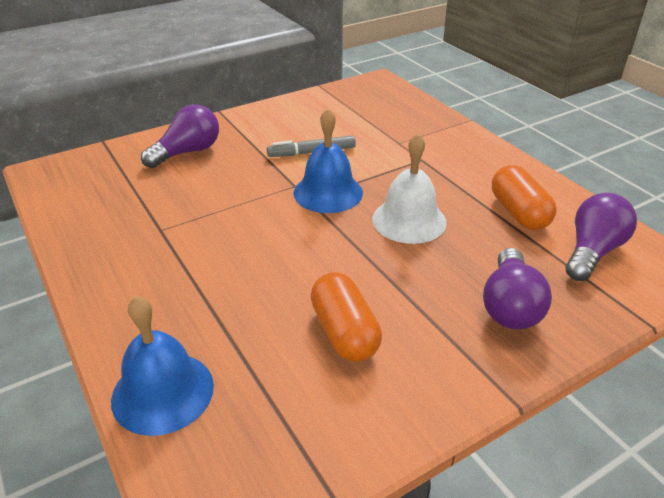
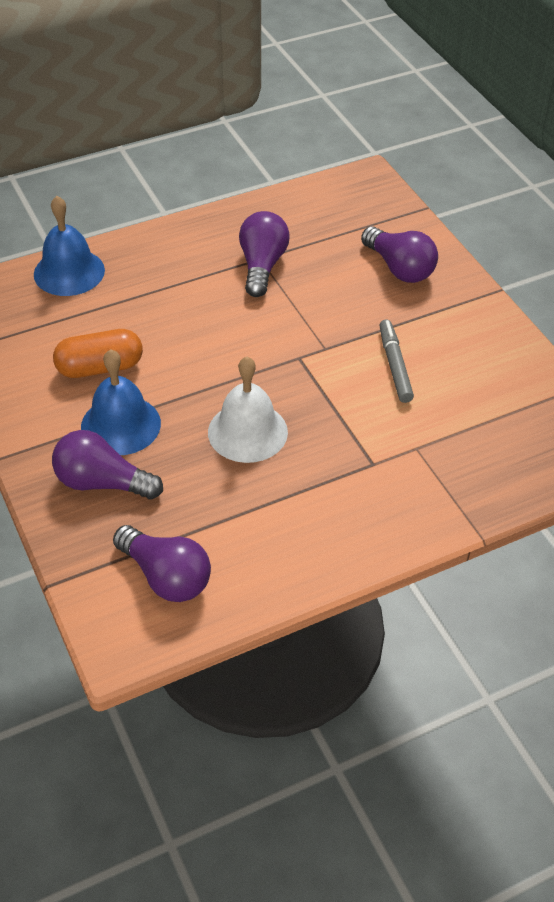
camera: 95 degrees right, 10 degrees up
blue bell [293,108,363,213] -> blue bell moved to [81,349,161,455]
orange capsule [492,165,557,230] -> none
none -> purple light bulb [239,211,290,297]

